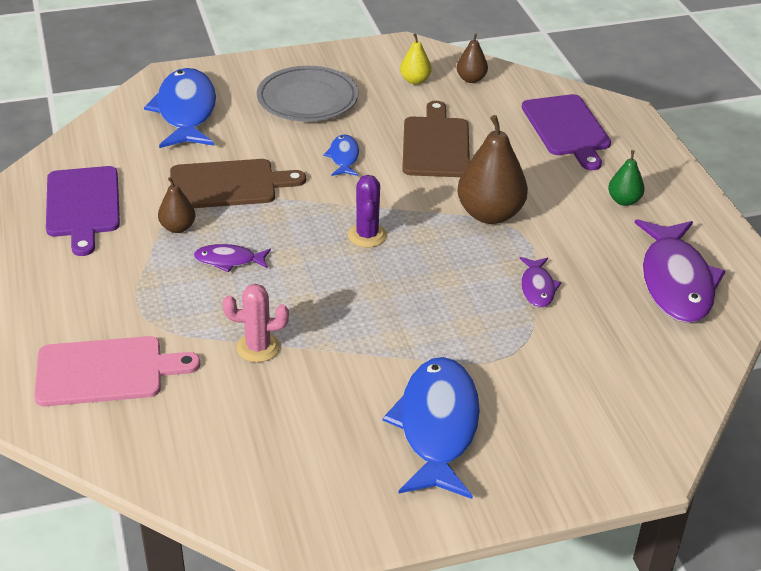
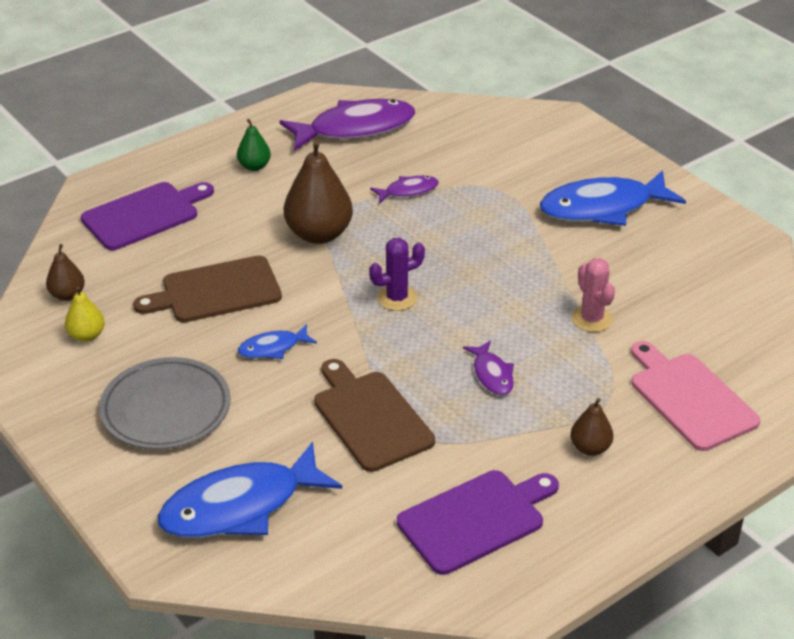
camera: 110 degrees left, 0 degrees up
brown pear [158,177,196,233] -> brown pear moved to [571,398,613,456]

